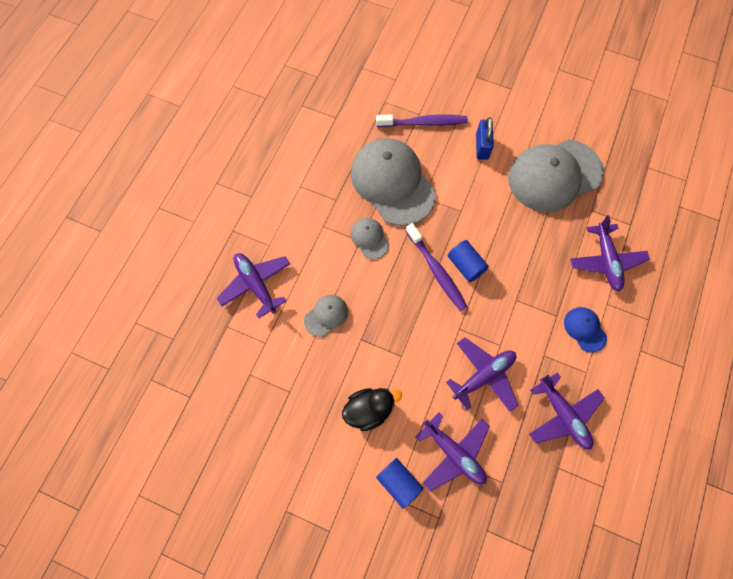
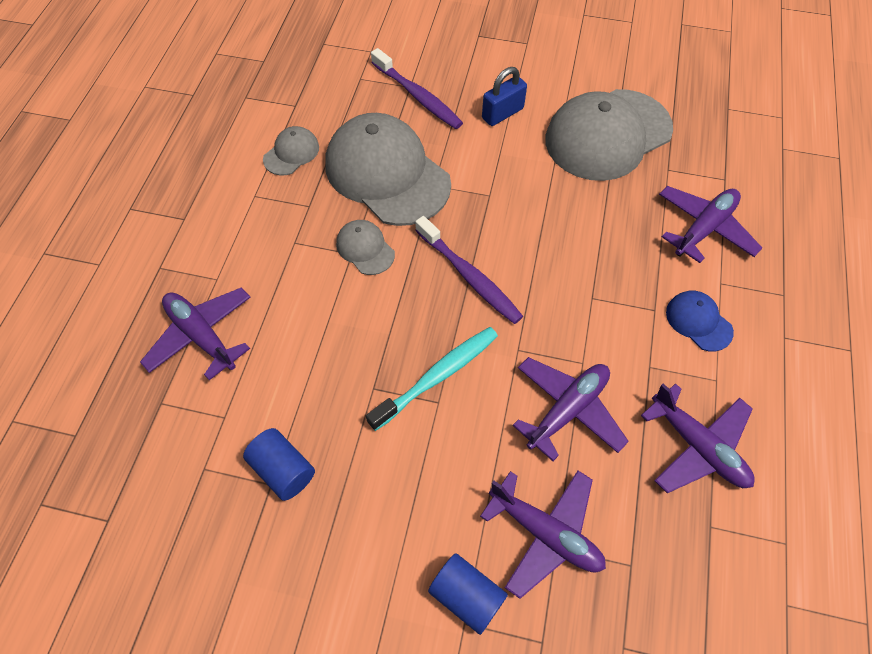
camera: 10 degrees left, 10 degrees down
grey cap [304,295,348,337] -> grey cap moved to [263,126,319,175]
black duck [342,388,402,431] -> none
purple toothbrush [376,114,468,127] -> purple toothbrush turned 60 degrees clockwise [371,48,463,129]
blue cylinder [448,240,489,282] -> blue cylinder moved to [243,428,315,501]
blue padlock [476,117,494,160] -> blue padlock turned 60 degrees clockwise [482,67,527,126]
purple plane [570,215,650,291] -> purple plane turned 120 degrees counterclockwise [659,186,762,263]
none -> turquoise toothbrush [366,327,498,431]

